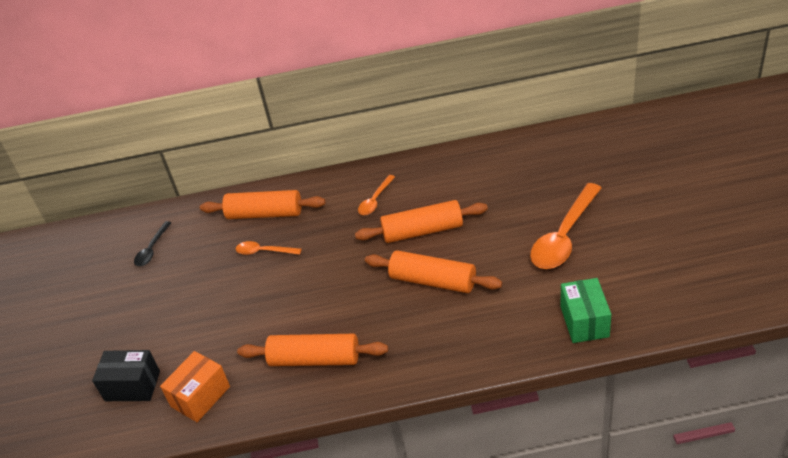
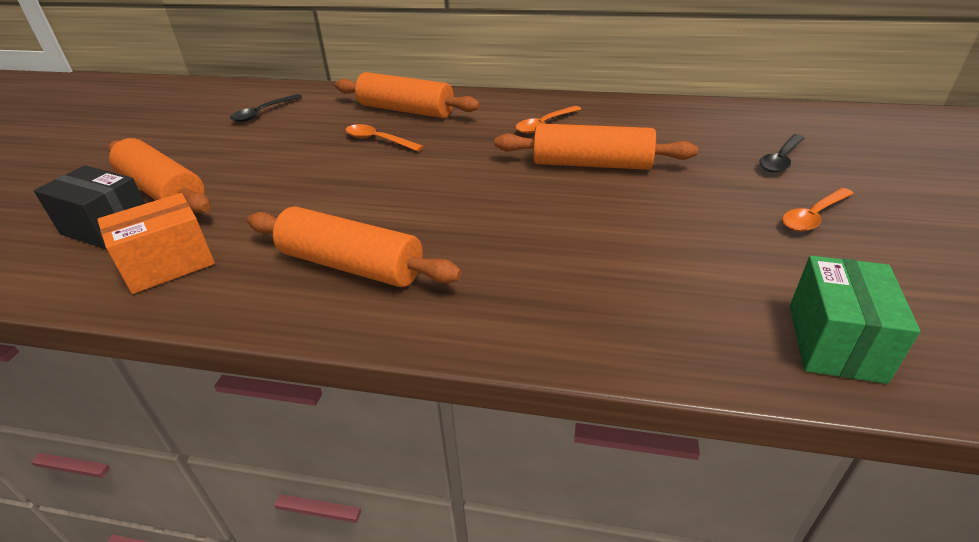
camera: 15 degrees right, 5 degrees down
orange rolling pin [365,250,502,293] -> orange rolling pin moved to [108,138,211,213]
orange spoon [530,183,602,269] -> orange spoon [782,188,854,232], size x0.52
none -> black spoon [759,134,805,173]

